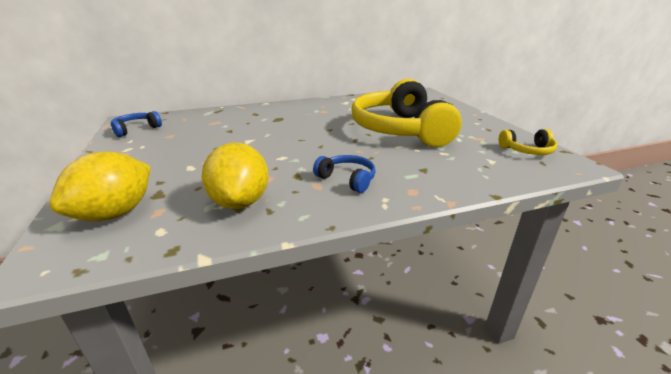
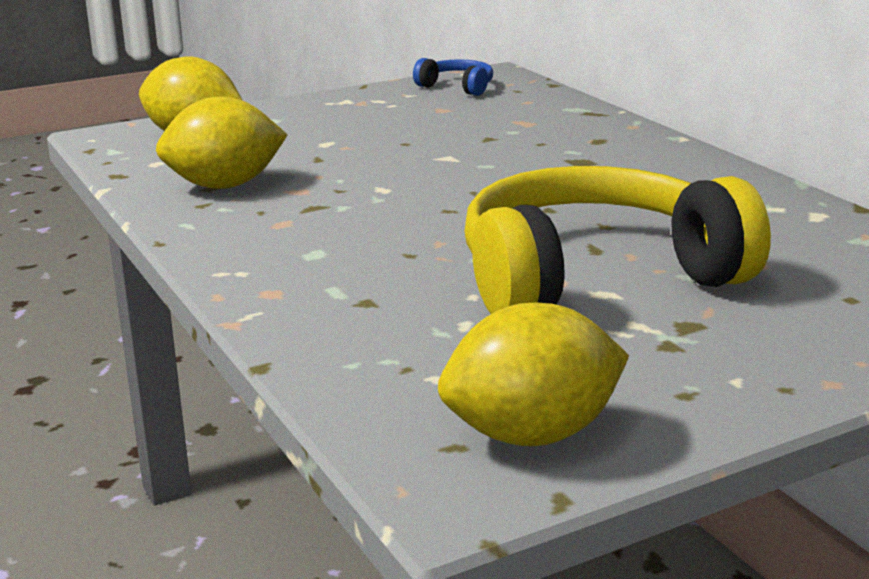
camera: 80 degrees right, 5 degrees down
blue headphones [313,155,376,193] -> none
yellow headphones [499,129,557,155] -> yellow lemon [438,303,629,446]

